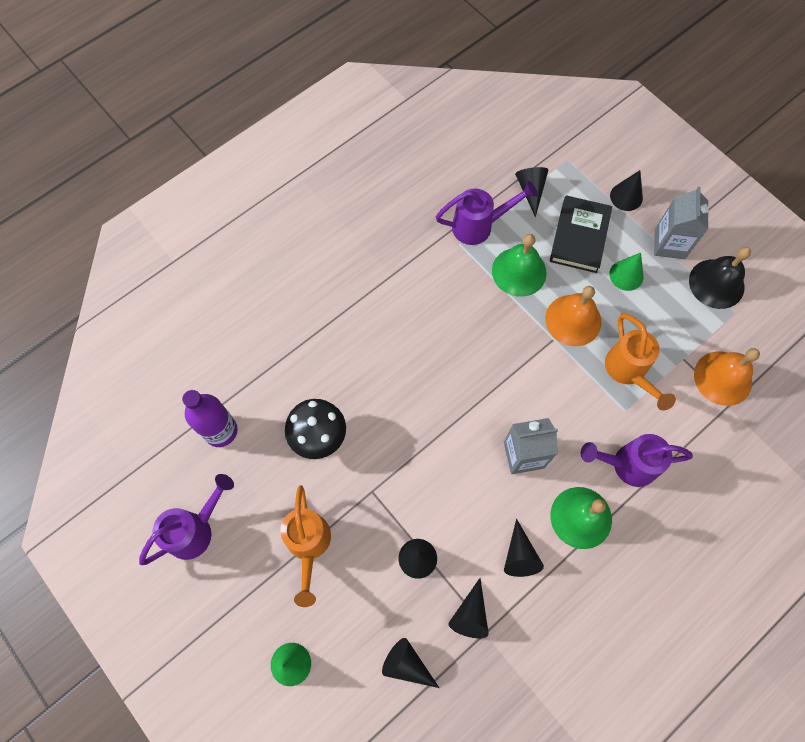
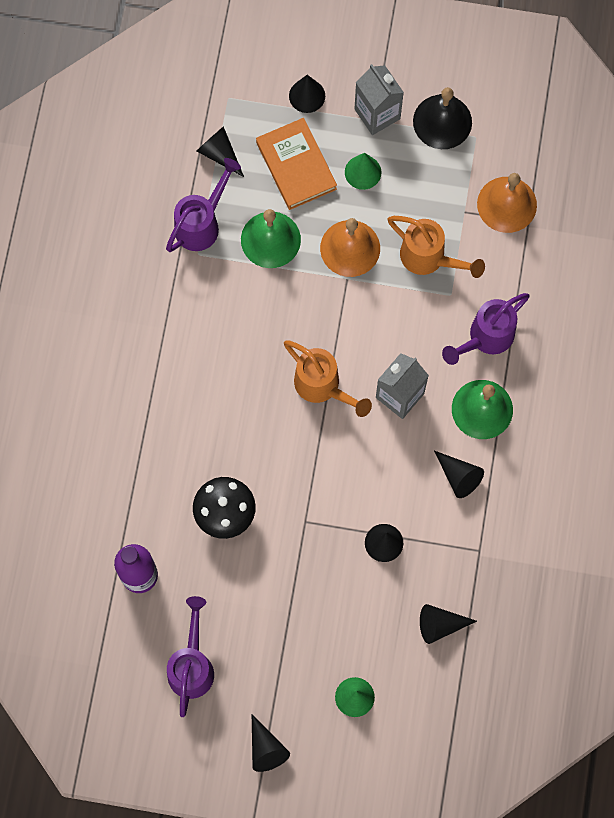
camera: 40 degrees left, 5 degrees up
orange watering can [280,485,331,607] -> orange watering can moved to [284,341,372,417]
black cone [448,578,489,638] -> black cone moved to [252,714,290,772]
black book [550,195,612,273] -> orange book [256,118,337,210]

